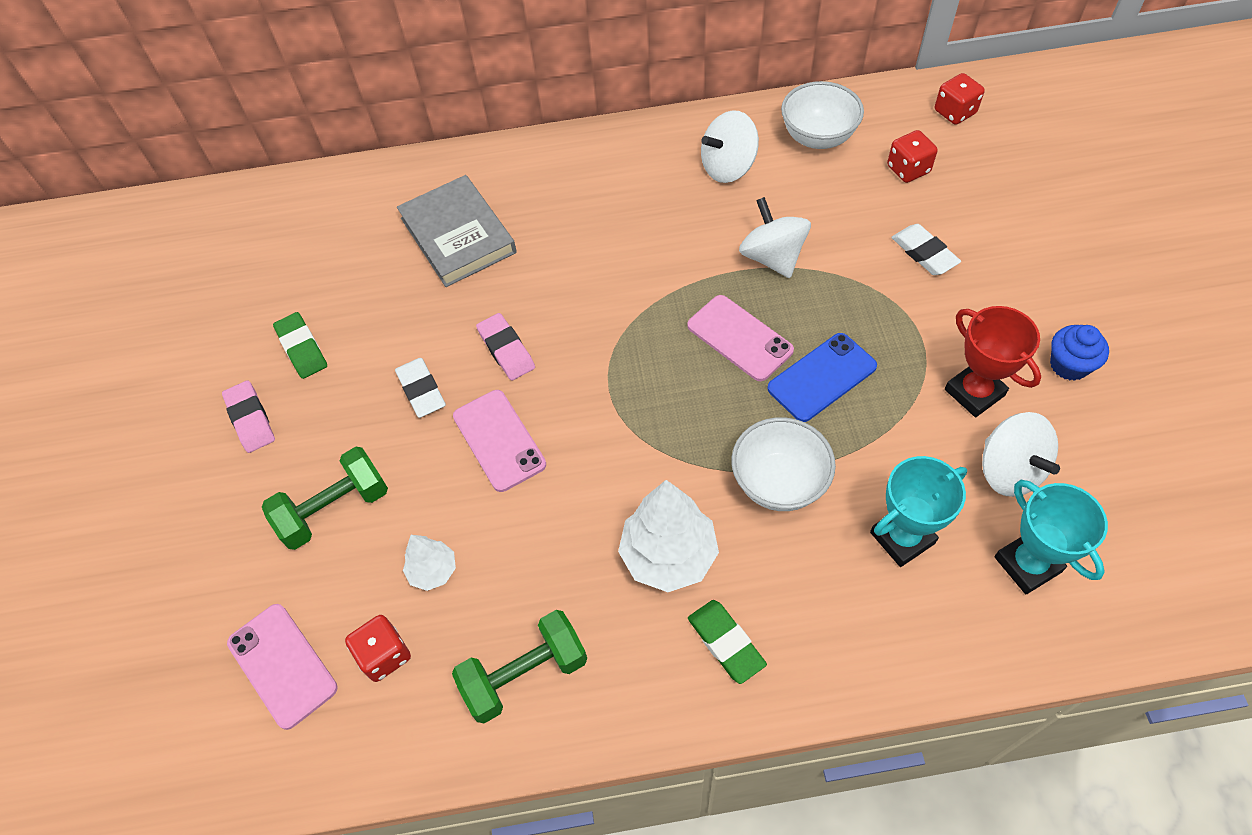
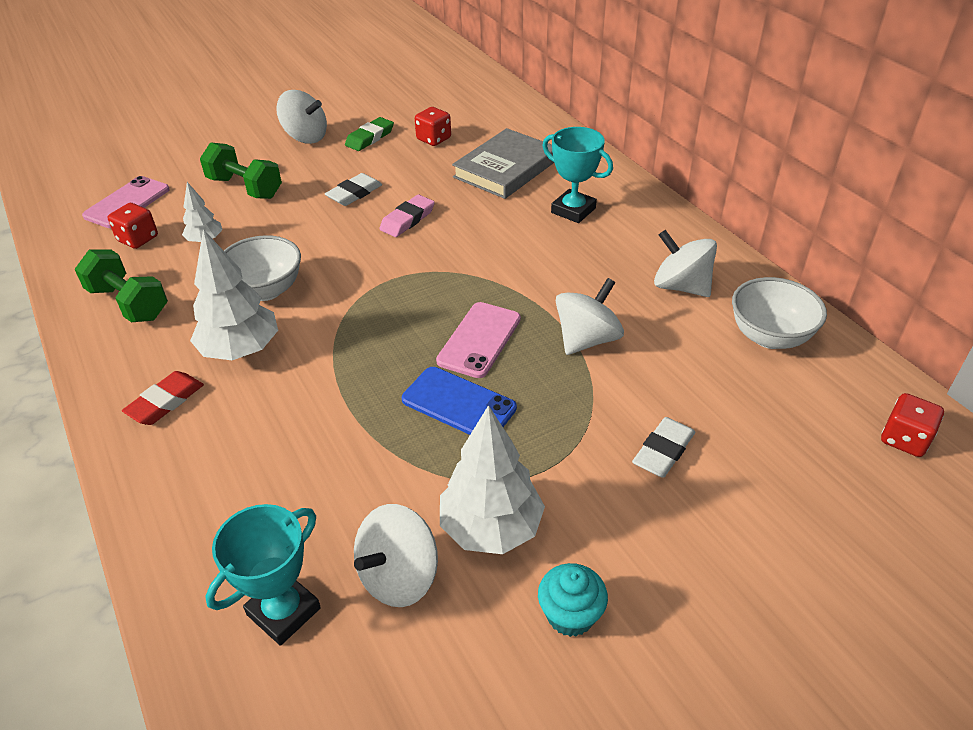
camera: 65 degrees right, 15 degrees down
pink eraser [222,380,275,453] -> white spinning top [276,90,327,144]
pink phone [453,390,546,492] -> none
green eraser [688,600,767,684] -> red eraser [122,371,204,425]
white bowl [731,417,836,511] -> white bowl moved to [224,235,301,301]
turquoise trophy [870,456,967,567] -> turquoise trophy moved to [542,127,613,223]
red dice [887,130,938,183] -> red dice moved to [415,107,451,146]
red trophy [945,306,1041,417] -> white tree [440,405,545,554]
blue cupcake [1050,325,1109,381] -> turquoise cupcake [538,563,608,637]

